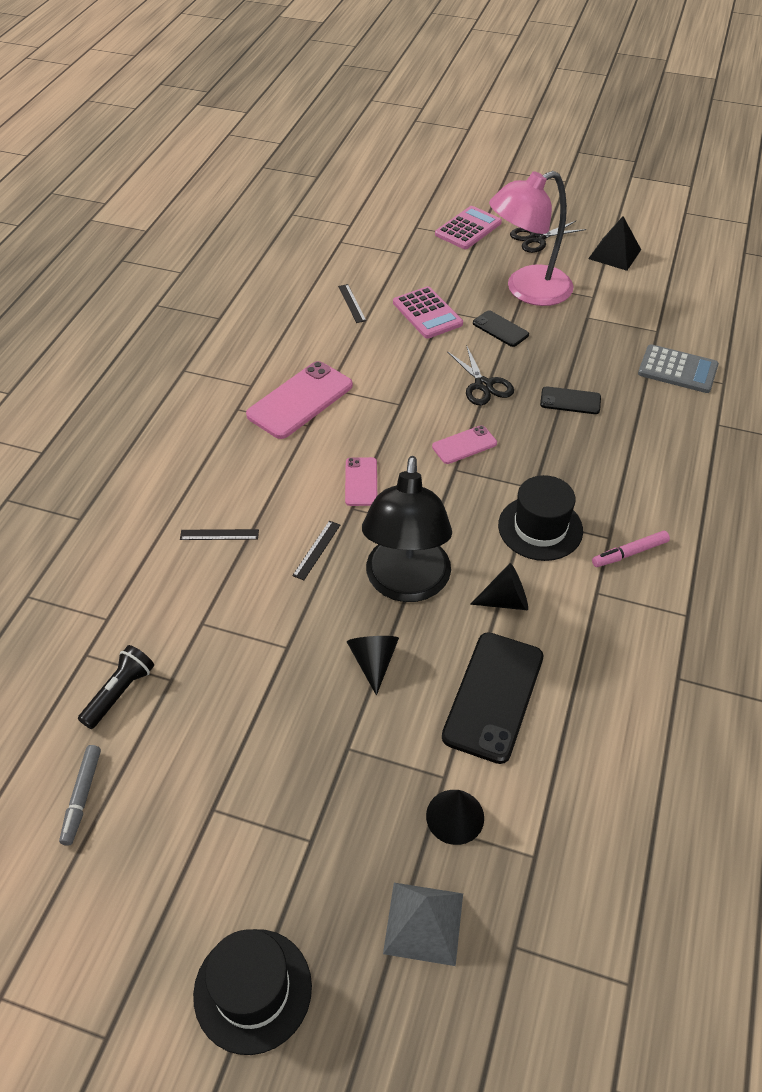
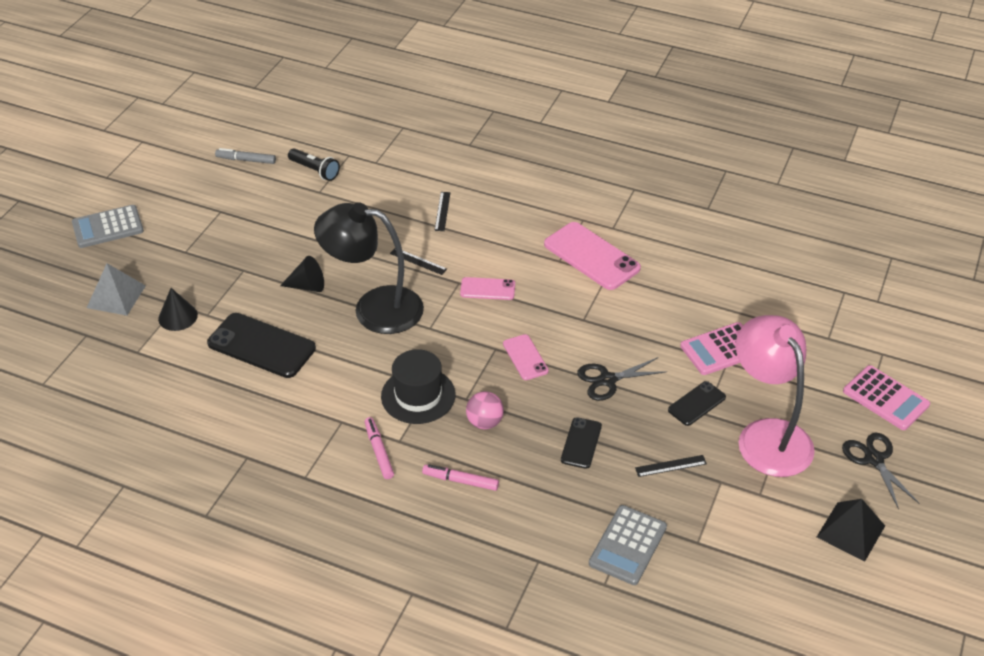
camera: 95 degrees right, 5 degrees down
black hat [193,929,312,1055] -> grey calculator [72,205,144,248]
black ruler [338,284,366,323] -> black ruler moved to [635,455,707,477]
black cone [470,563,528,610] -> none
none -> pink marker [422,464,499,491]
none -> pink ball [466,391,504,429]

